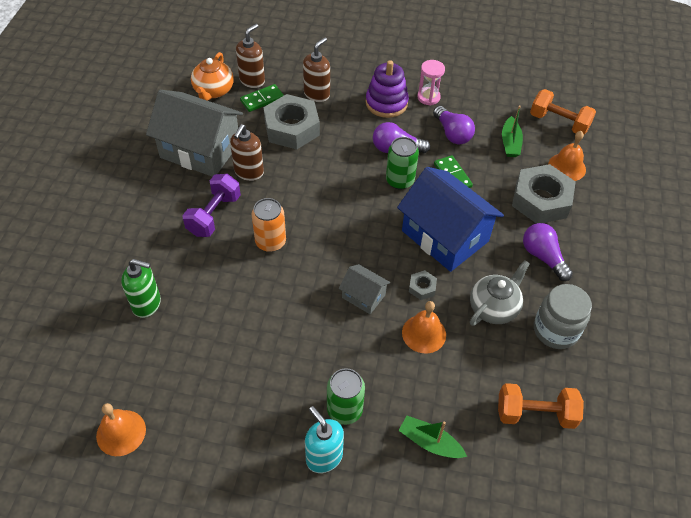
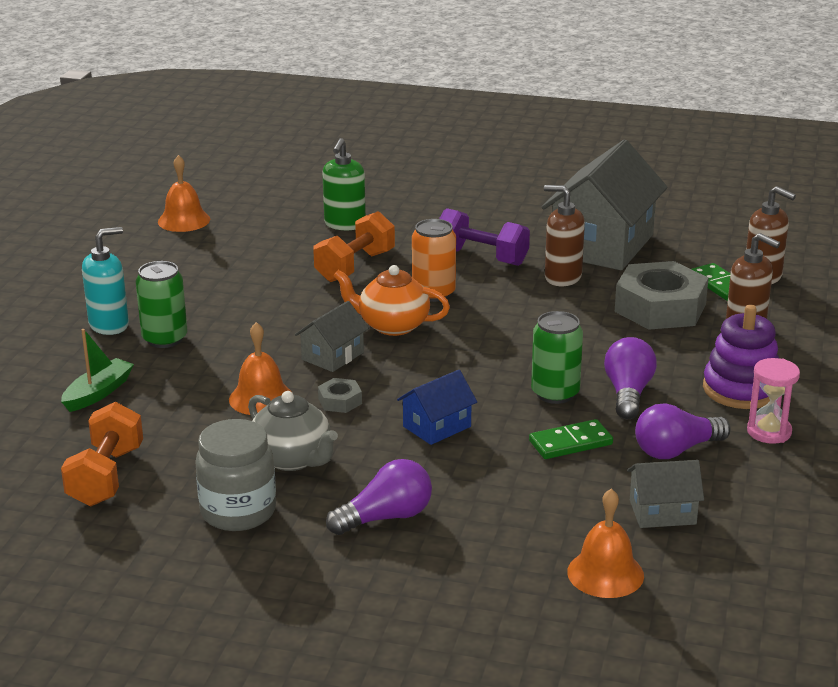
camera: 95 degrees right, 25 degrees down
orange teapot [191,52,234,101] -> orange teapot moved to [333,265,450,336]
blue house [397,167,504,272] -> blue house [397,370,477,445], size x0.47
green boat [502,105,523,157] -> grey house [627,460,704,528]
grey nut [512,164,576,224] -> none
orange dumbbell [530,89,596,135] -> orange dumbbell moved to [313,211,395,282]

